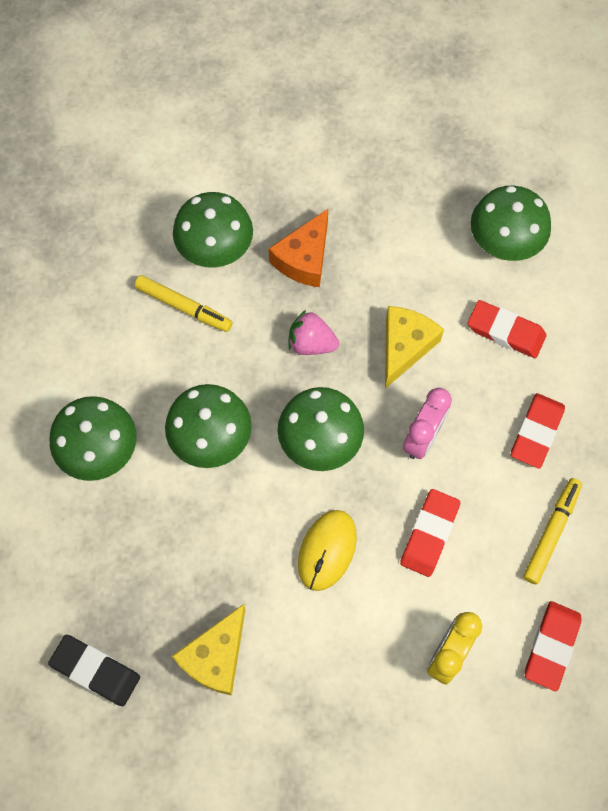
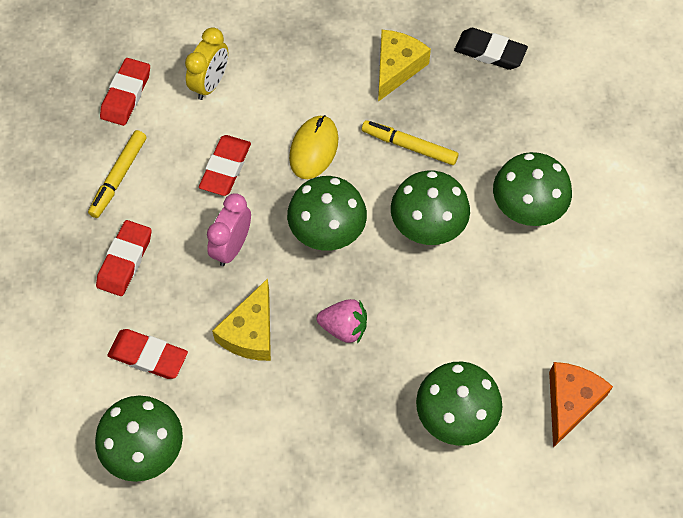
camera: 175 degrees right, 5 degrees down
yellow marker [135,275,232,332] -> yellow marker moved to [362,120,459,165]
orange cheese [268,209,328,287] -> orange cheese moved to [549,362,613,448]

